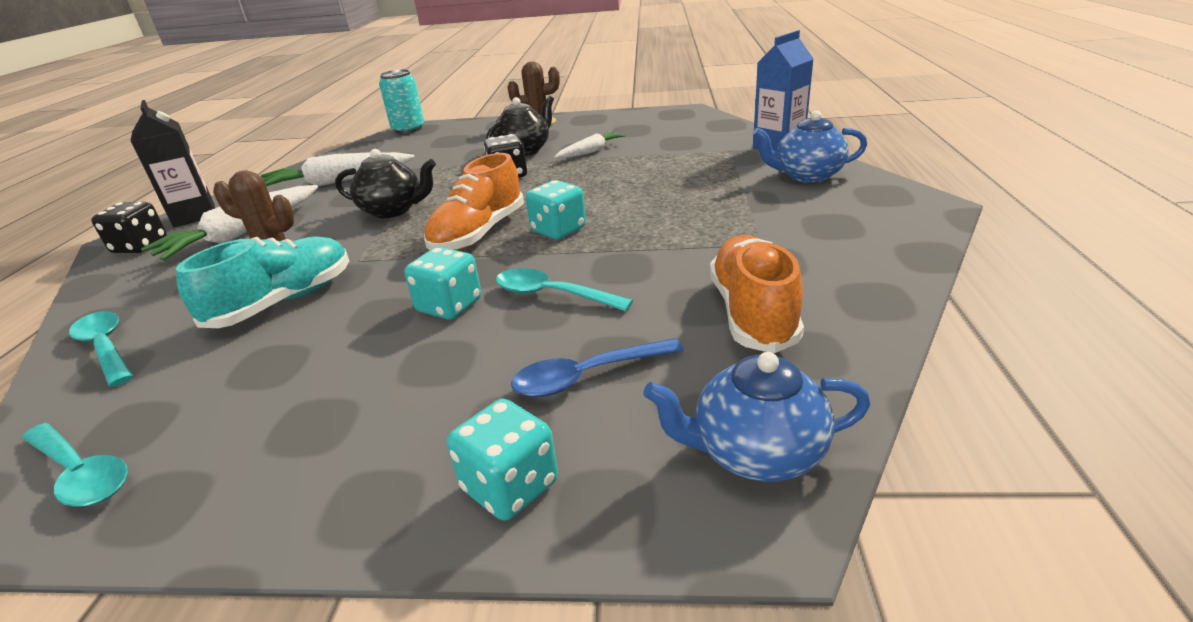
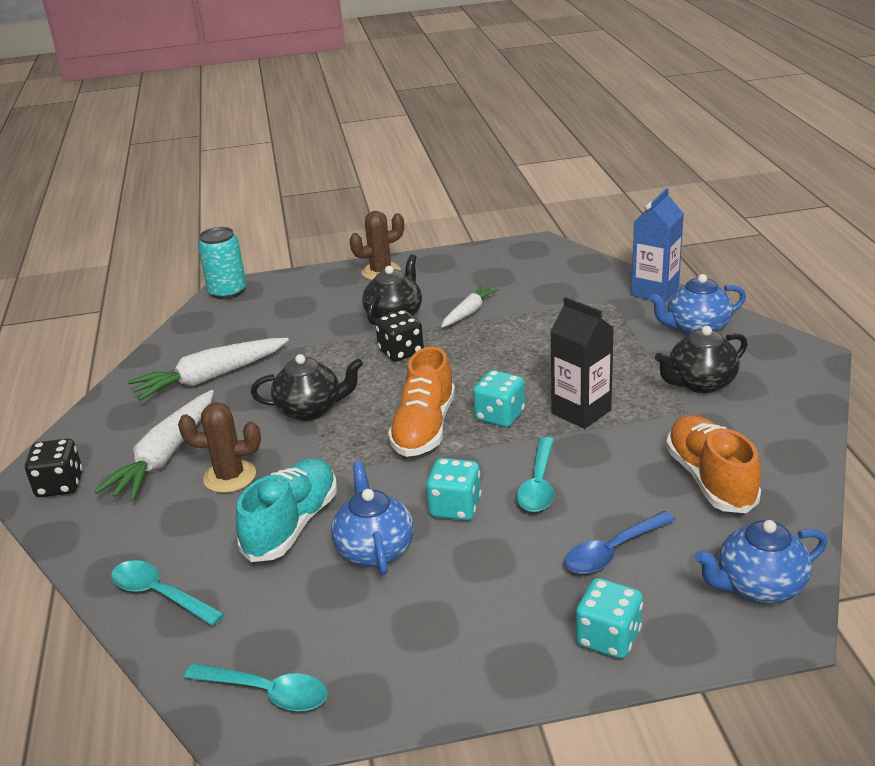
camera: 15 degrees left, 0 degrees up
black carton [130,100,215,227] -> black carton moved to [550,297,614,429]
turquoise spoon [496,268,633,311] -> turquoise spoon turned 90 degrees counterclockwise [517,437,554,512]
none -> blue teapot [331,461,414,575]
none -> black teapot [655,326,747,393]

